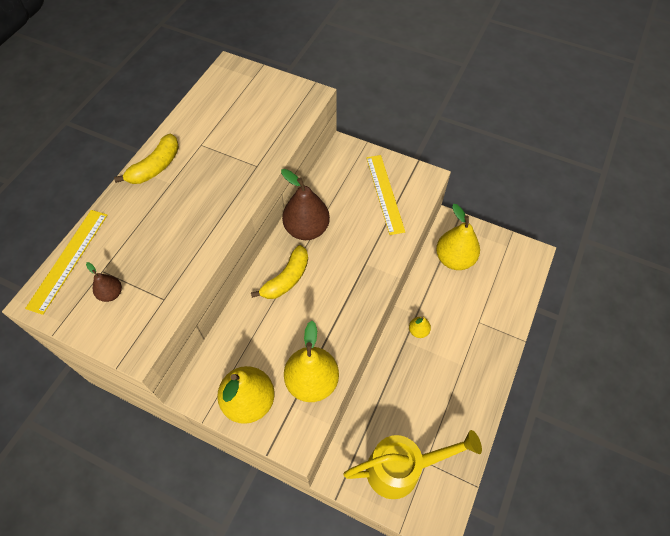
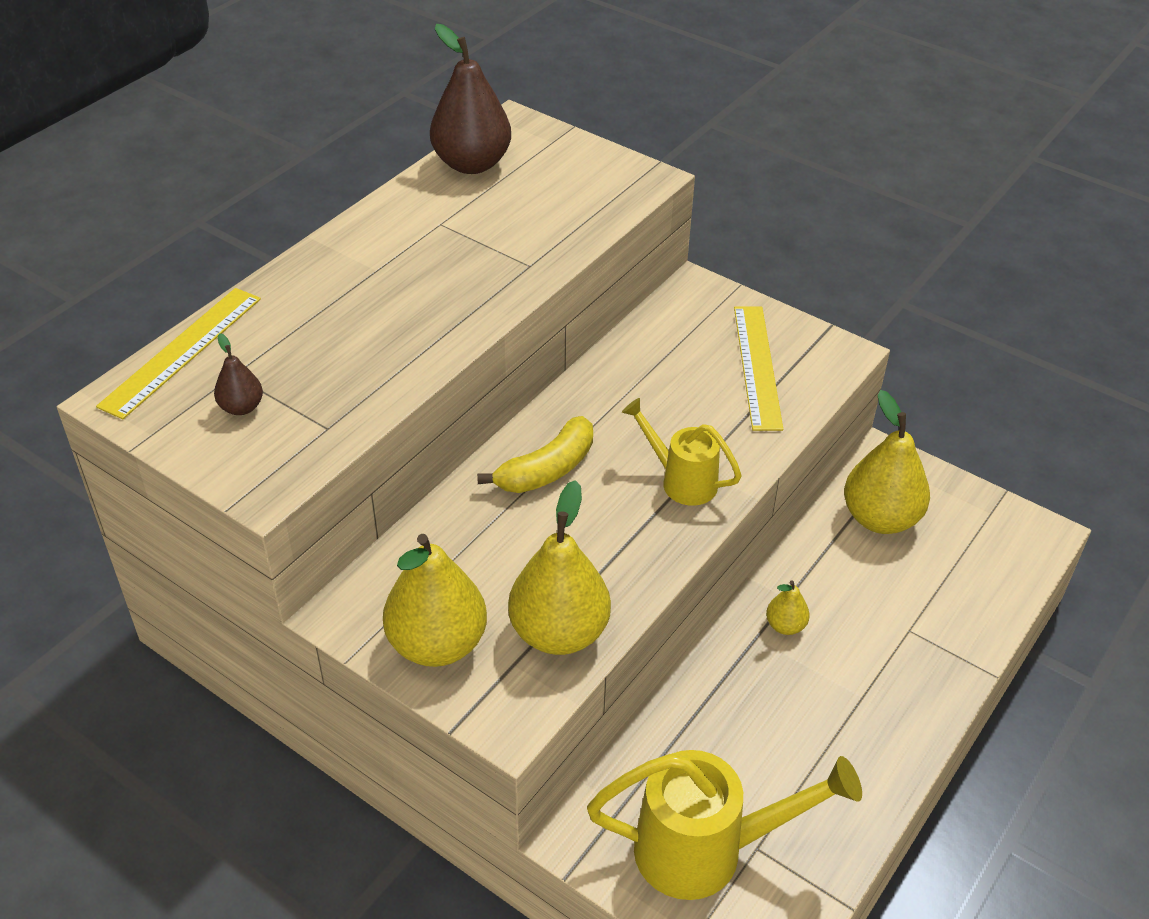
camera: 10 degrees right, 15 degrees down
yellow banana [114,134,179,184] -> none
brown pear [281,169,330,240] -> brown pear moved to [430,24,511,174]
none -> yellow watering can [622,398,742,506]

